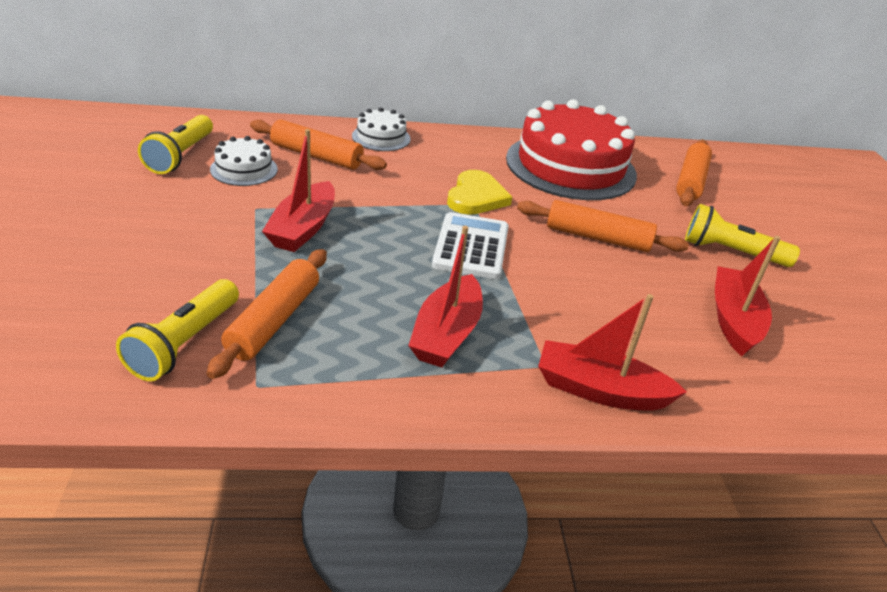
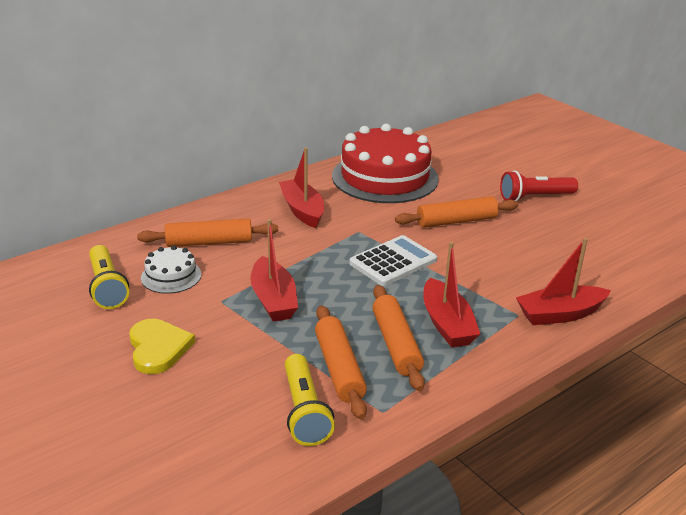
camera: 30 degrees left, 5 degrees down
white cake [352,107,411,151] -> none
white calculator [432,212,509,279] -> white calculator turned 75 degrees clockwise [349,235,437,286]
yellow heart [447,170,512,215] -> yellow heart moved to [129,319,195,374]
orange rolling pin [676,140,712,206] -> orange rolling pin moved to [372,285,425,391]
yellow flashlight [685,204,800,267] -> red flashlight [500,171,578,201]
red boat [715,236,780,356] -> red boat moved to [279,147,324,228]

